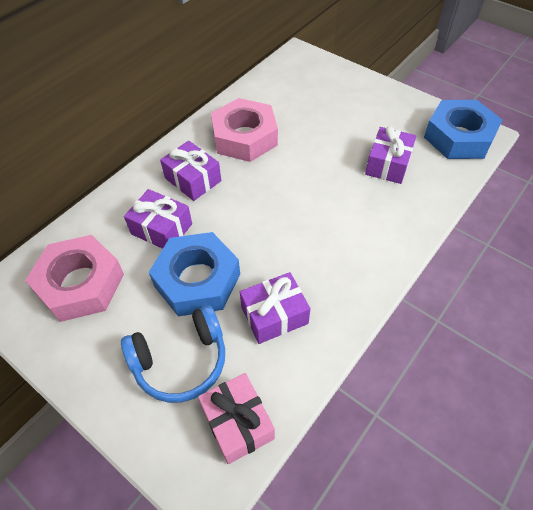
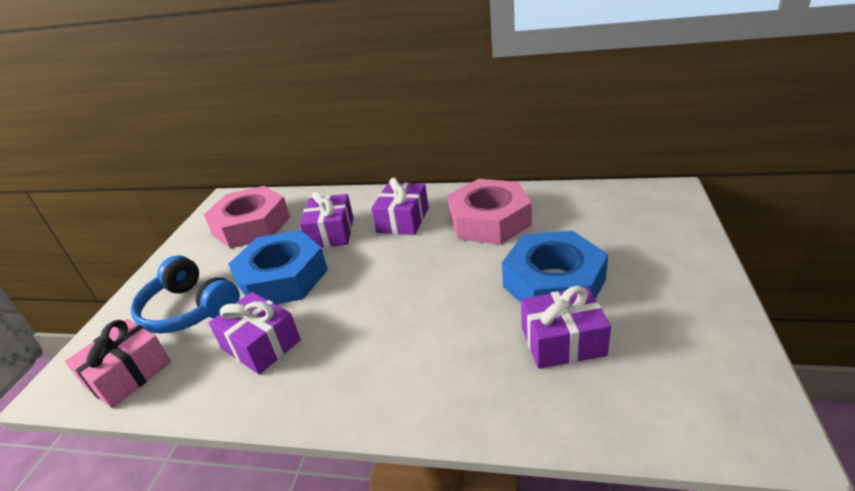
camera: 65 degrees right, 20 degrees down
blue nut [424,100,502,159] -> blue nut moved to [502,231,608,303]

